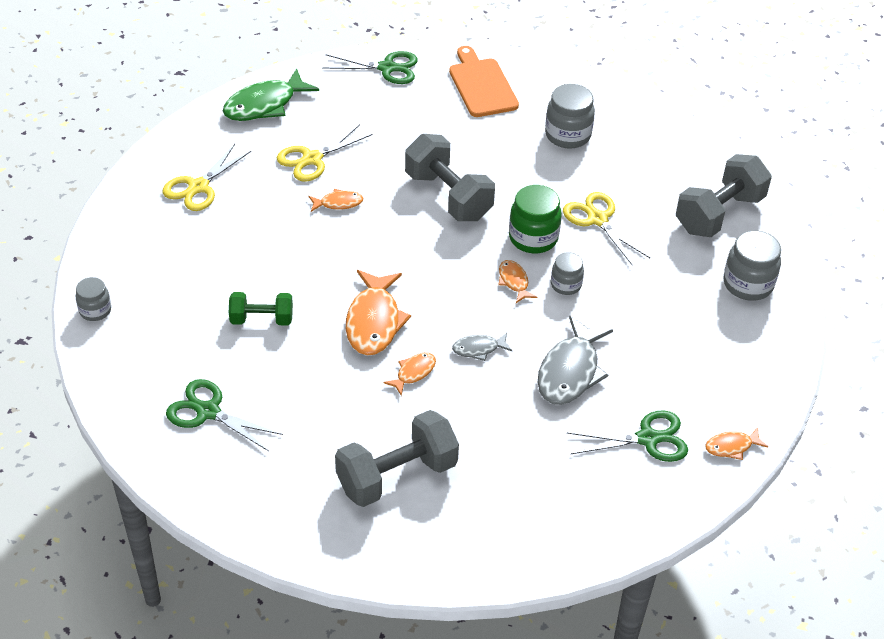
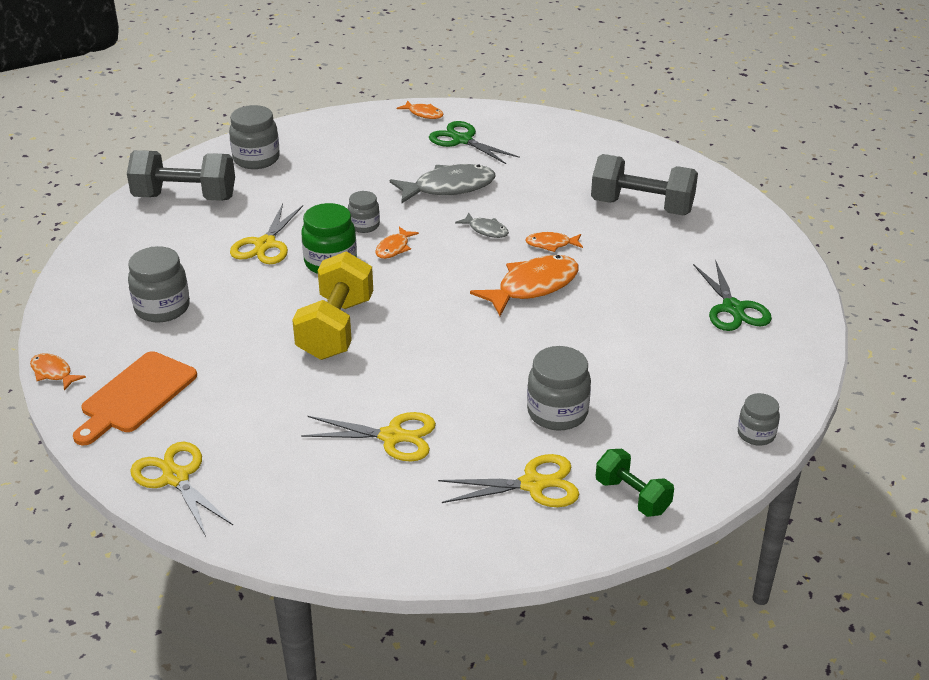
camera: 130 degrees left, 10 degrees down
green fish [223,68,319,121] -> none
green dumbbell [229,292,293,326] -> green dumbbell moved to [596,449,674,517]
orange fish [309,189,363,212] -> orange fish moved to [30,353,86,391]
green scissors [322,51,418,84] -> yellow scissors [130,442,233,536]
grey dumbbell [405,134,495,221] -> yellow dumbbell [292,251,373,360]
none -> grey jar [527,346,591,430]

